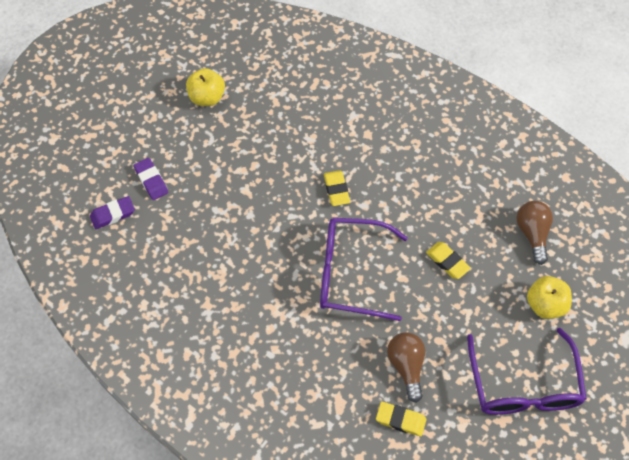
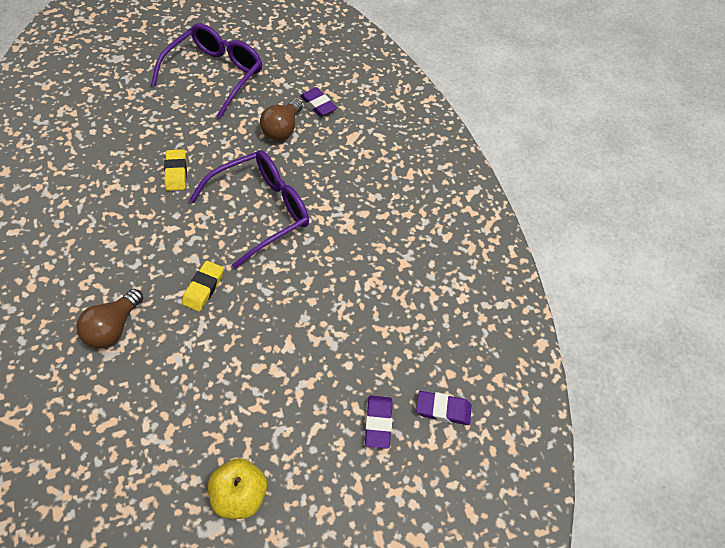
camera: 150 degrees left, 5 degrees down
purple glasses [320,217,408,321] -> purple glasses turned 75 degrees counterclockwise [189,150,309,269]
yellow eraser [376,402,427,437] -> purple eraser [300,87,337,117]
brown light bulb [516,201,553,265] -> brown light bulb moved to [76,289,143,349]
yellow apple [527,276,572,319] -> none

